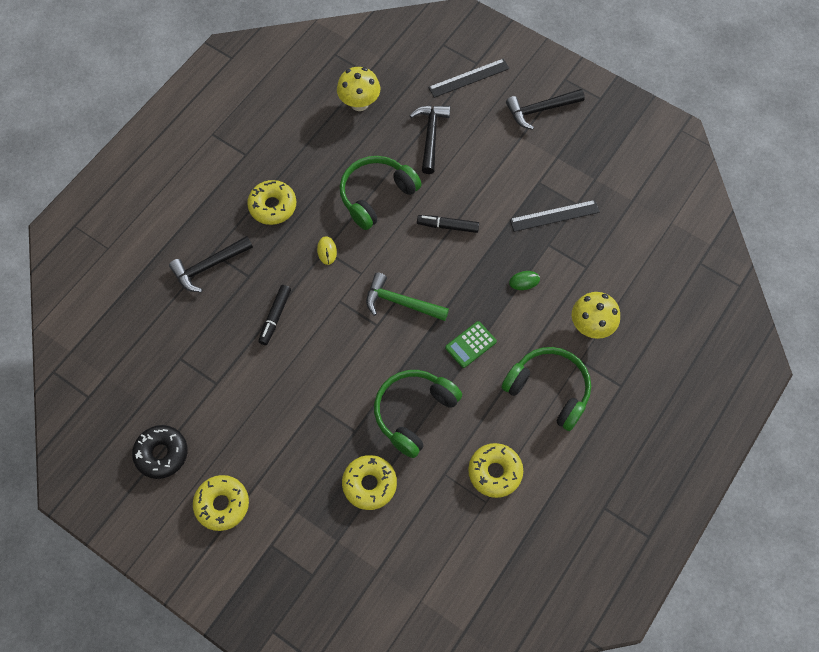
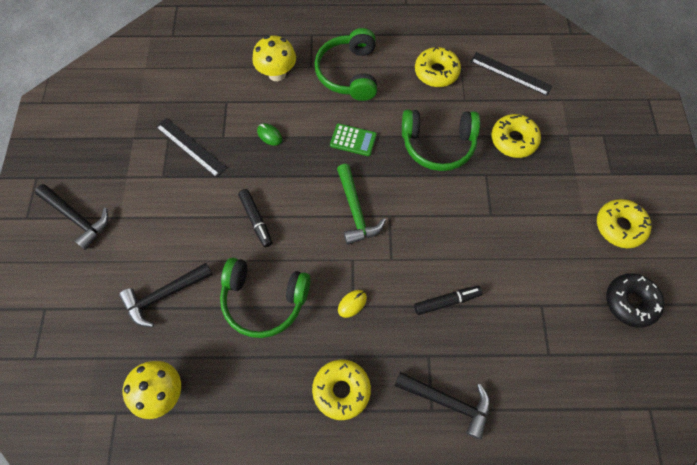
camera: 125 degrees left, 0 degrees up
black ruler [428,58,510,98] -> black ruler moved to [470,52,553,96]

